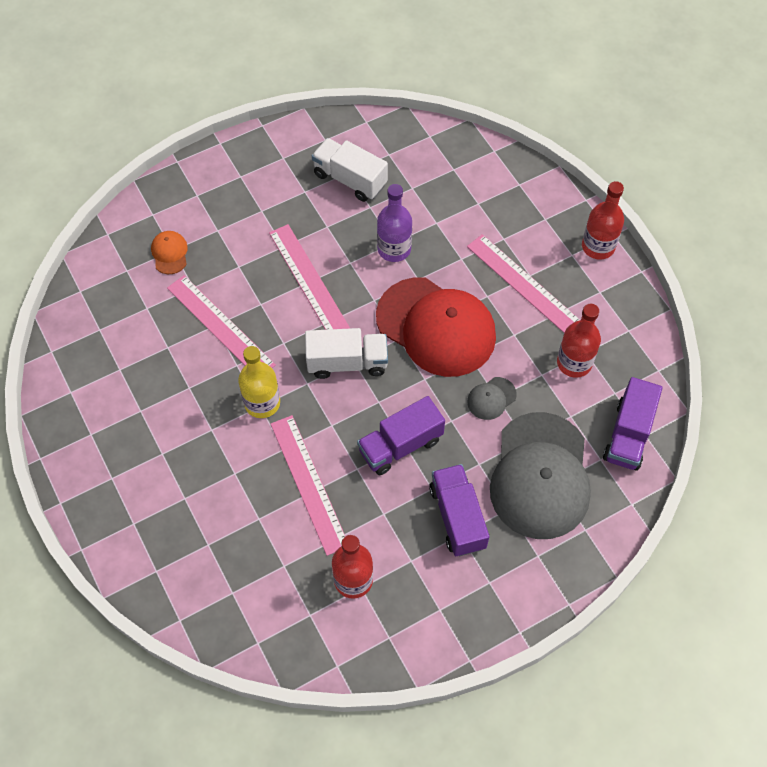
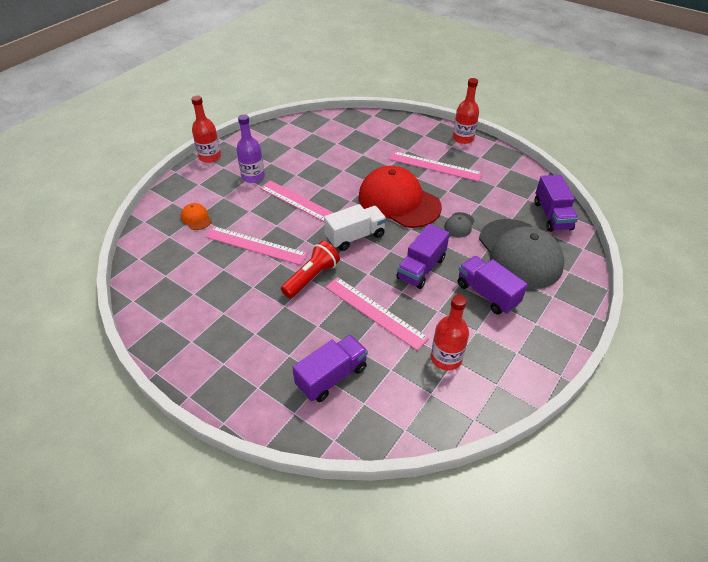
camera: 25 degrees left, 15 degrees down
yellow bottle [238,346,280,418] -> red flashlight [281,241,340,298]
white truck [312,138,388,202] -> none
red cap [376,277,496,377] -> red cap turned 150 degrees counterclockwise [359,166,442,228]
purple bottle [377,184,412,262] -> purple bottle moved to [236,114,265,183]
red bottle [557,304,601,378] -> red bottle moved to [191,96,221,163]
none -> purple truck [292,335,368,402]

